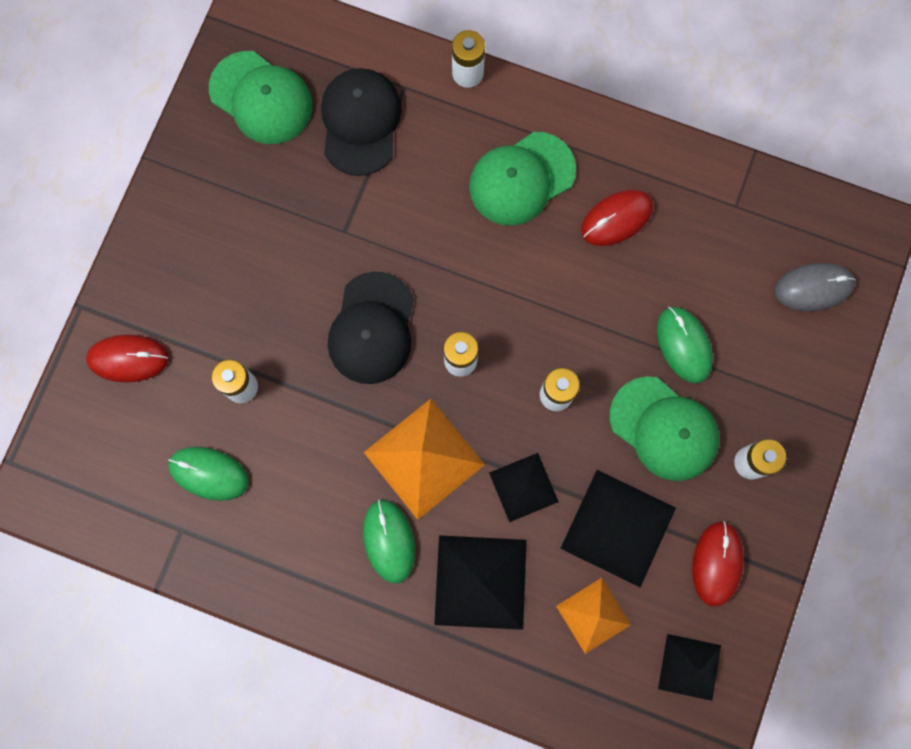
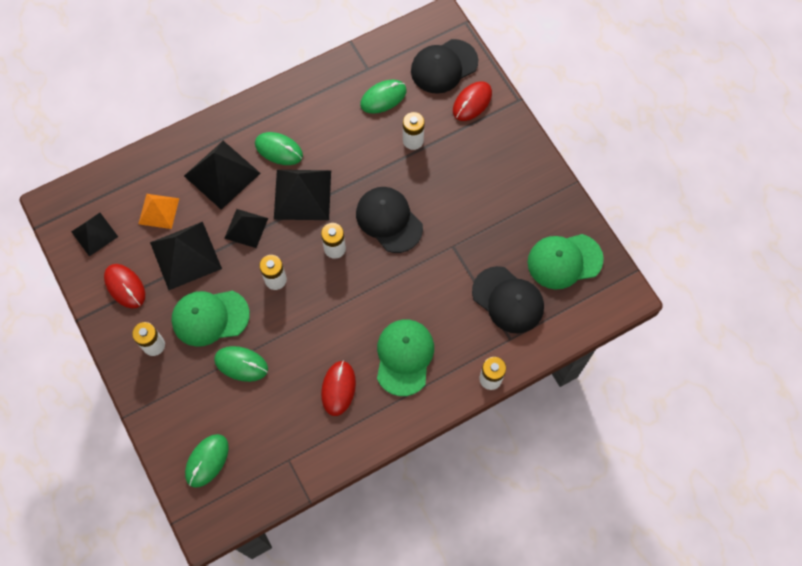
camera: 130 degrees right, 10 degrees down
orange pyramid [364,399,485,520] -> black pyramid [274,170,331,220]
grey mouse [775,263,856,311] -> green mouse [185,434,229,488]
none -> black cap [411,39,478,94]

